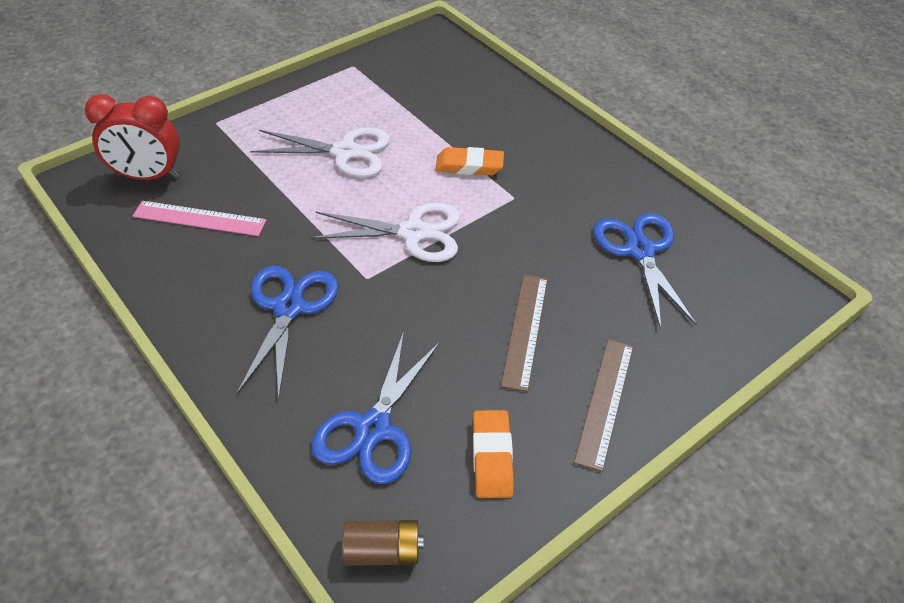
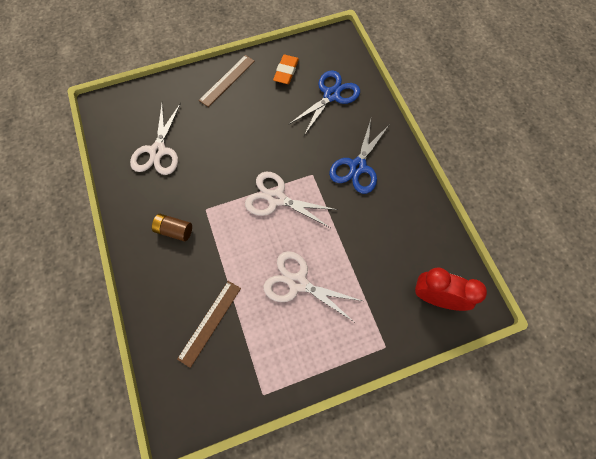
camera: 160 degrees left, 20 degrees up
pink ruler [133,201,266,236] -> none
brown battery [342,520,424,566] -> brown battery moved to [152,214,192,241]
orange eraser [435,147,504,175] -> none
brown ruler [501,274,548,392] -> brown ruler moved to [177,281,241,368]
blue scissors [593,213,697,329] -> white scissors [130,103,181,175]

